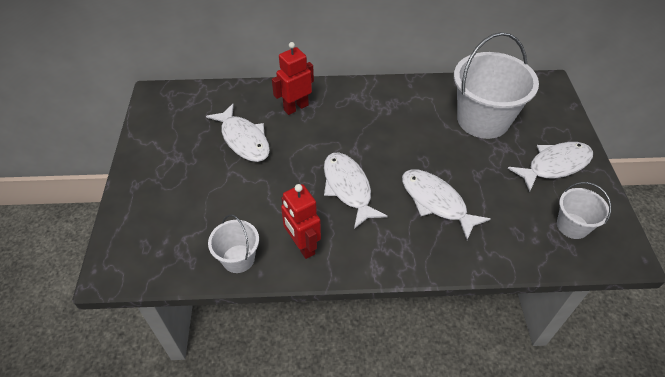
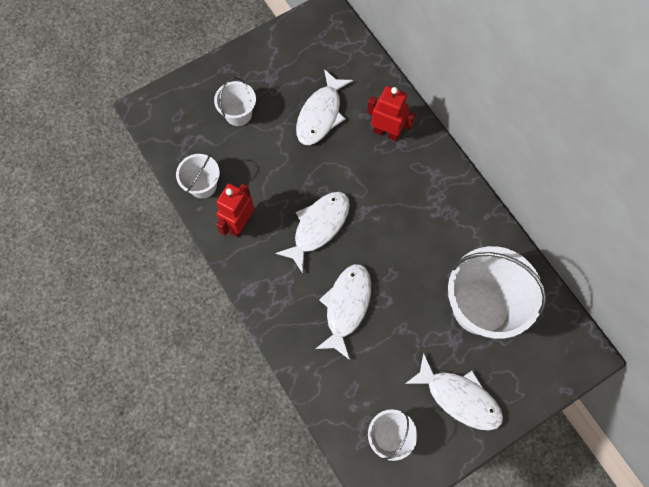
camera: 60 degrees right, 20 degrees up
none -> white bucket [214,77,256,126]

